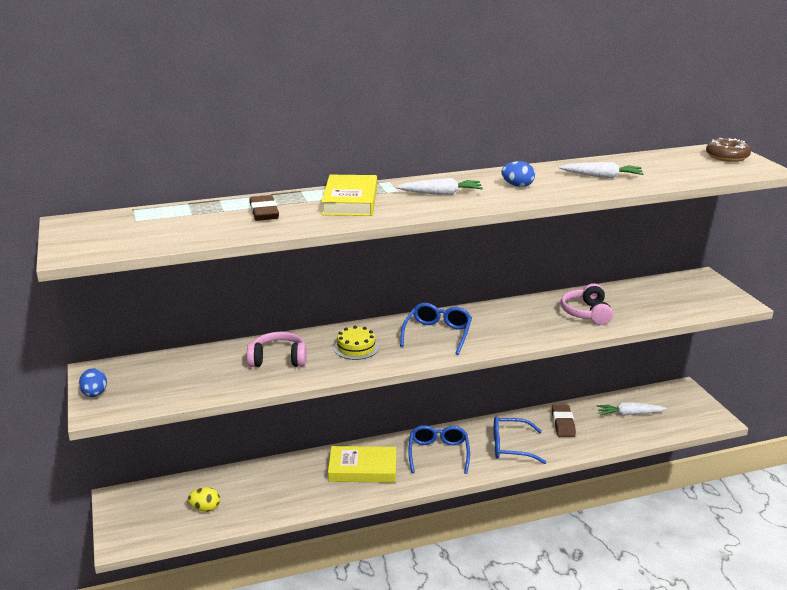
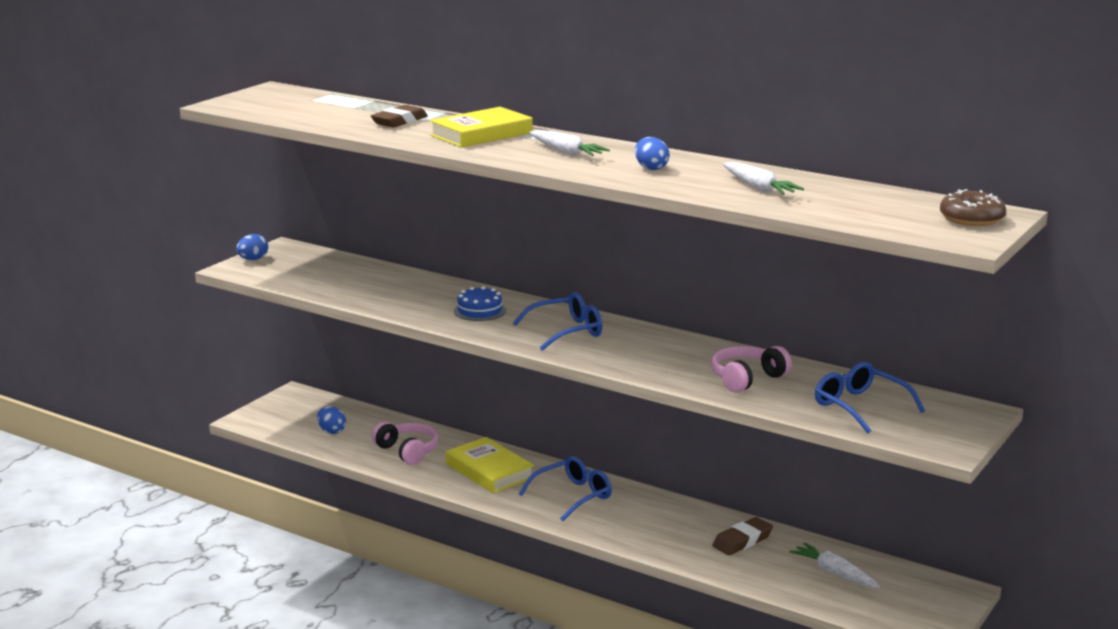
camera: 50 degrees right, 5 degrees down
yellow egg [188,487,220,512] -> blue egg [317,406,346,434]
pink headphones [247,332,307,367] -> pink headphones moved to [372,422,438,465]
yellow cake [334,326,379,360] -> blue cake [454,286,506,321]
blue glasses [494,417,547,464] -> blue glasses moved to [815,362,925,433]

